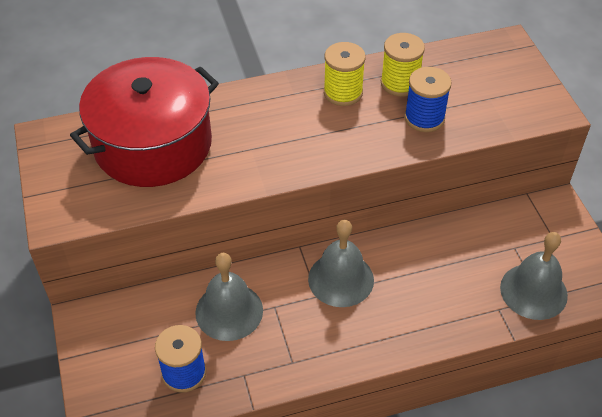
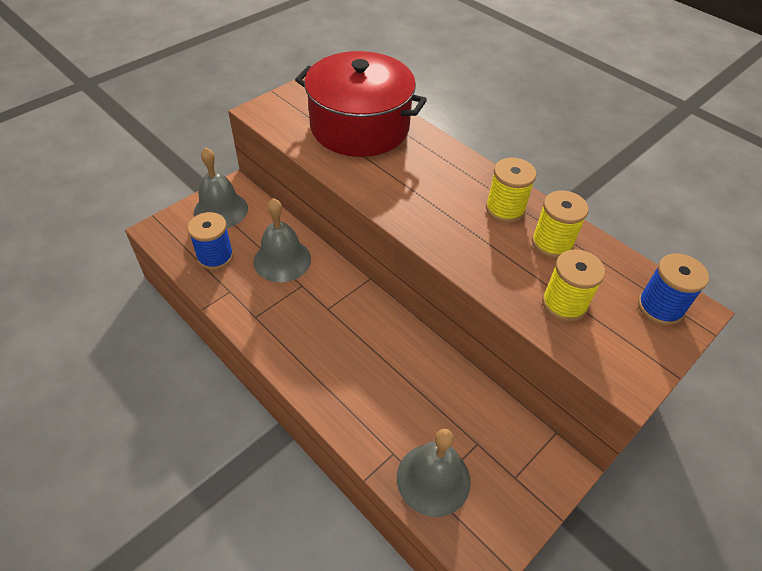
camera: 60 degrees right, 0 degrees up
grey bell [308,219,374,307] -> grey bell moved to [194,147,248,228]
blue spool [404,67,452,132] -> blue spool moved to [638,254,709,325]
none -> yellow spool [542,250,605,322]

